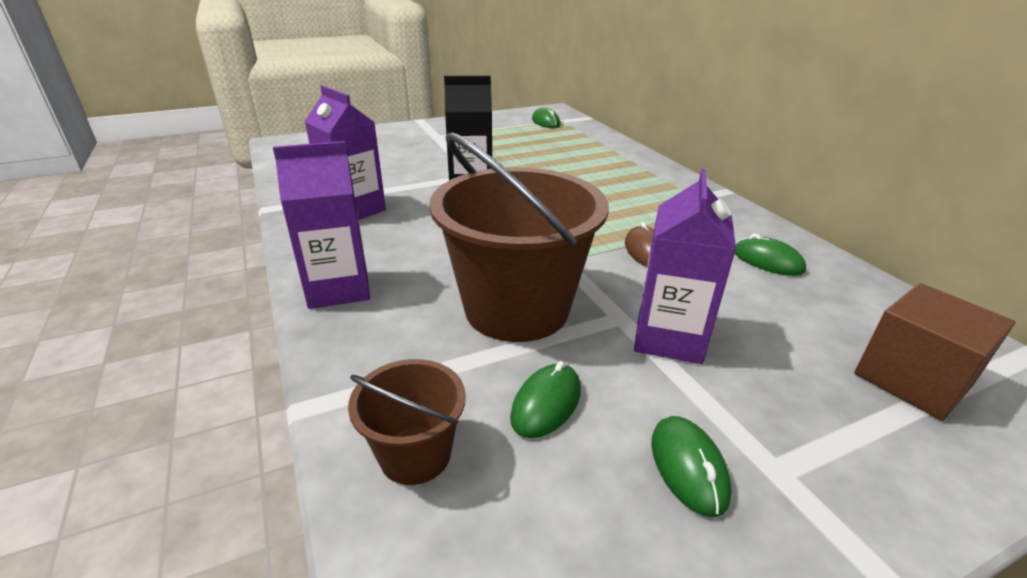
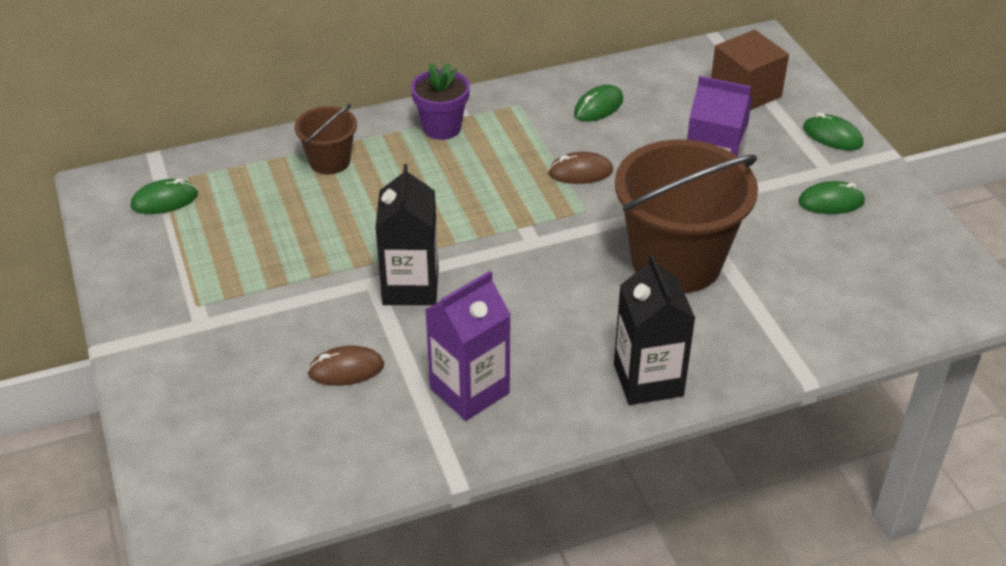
camera: 85 degrees left, 10 degrees up
purple carton [273,141,370,309] -> black carton [614,254,696,405]
brown bucket [348,359,466,485] -> brown bucket moved to [295,104,357,175]
green mouse [510,361,581,438] -> green mouse moved to [803,112,863,150]
none -> brown mouse [307,346,384,386]
none -> purple flower pot [411,62,470,140]

